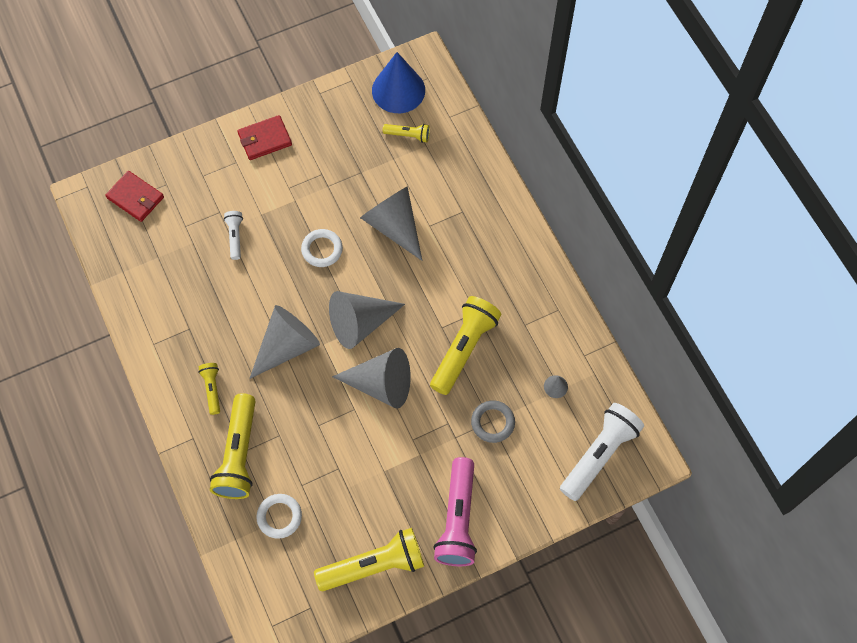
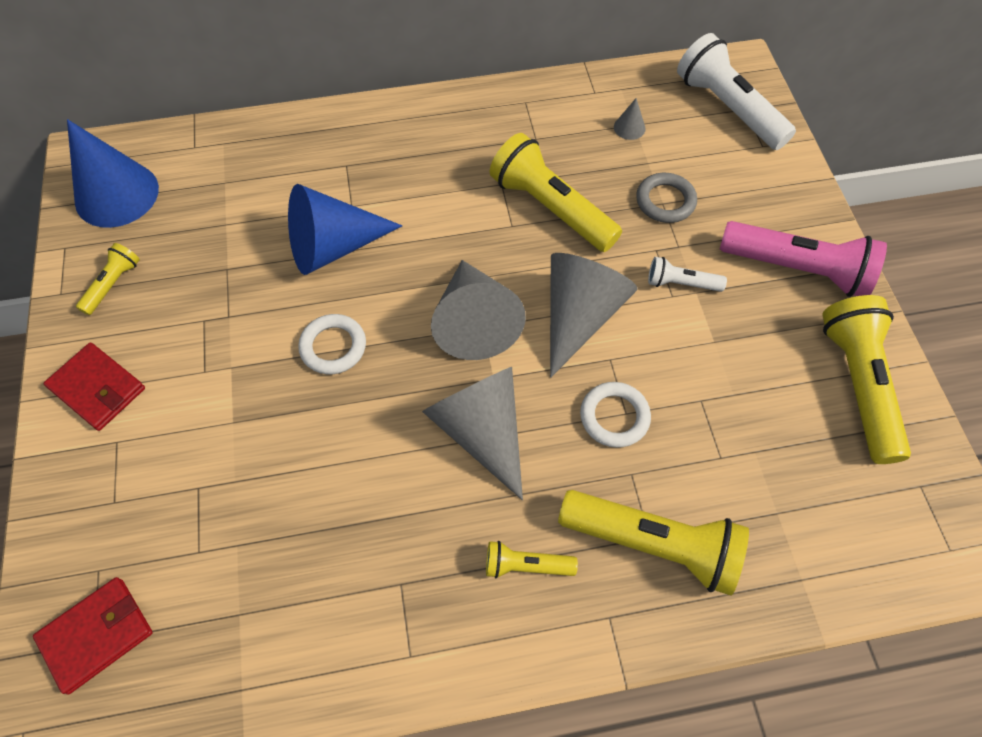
camera: 75 degrees left, 5 degrees down
white flashlight [224,211,243,260] -> white flashlight moved to [648,257,727,292]
red wallet [237,115,292,160] -> red wallet turned 45 degrees counterclockwise [43,342,145,431]
white ring [256,494,302,539] -> white ring moved to [580,382,651,448]
grey cone [360,186,422,261] -> blue cone [288,184,402,275]
yellow flashlight [383,124,430,143] -> yellow flashlight moved to [76,243,140,315]

